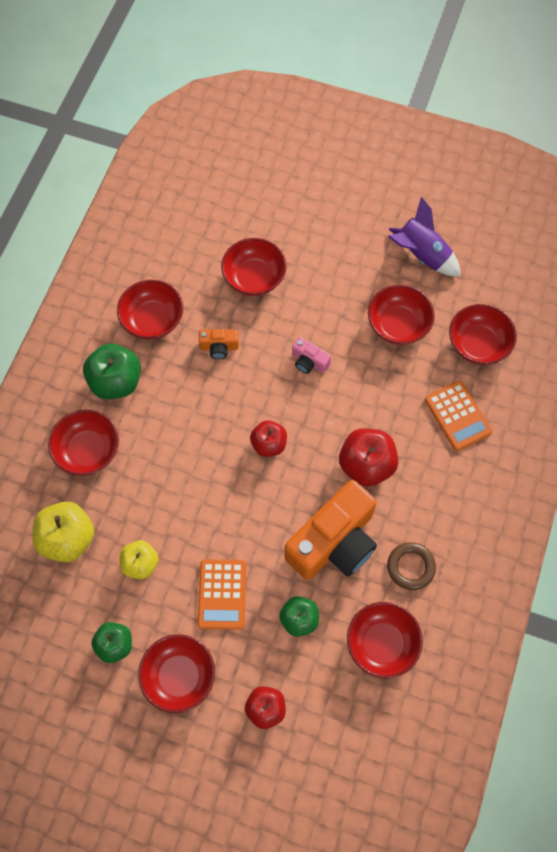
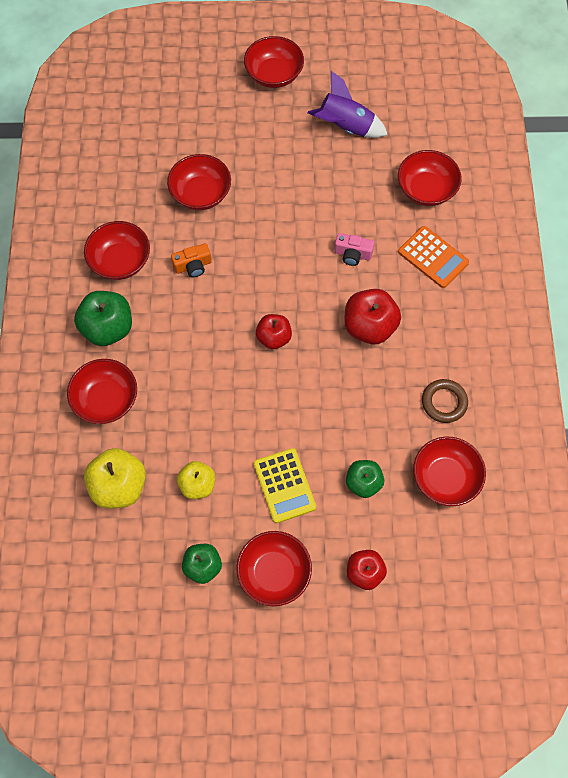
camera: 20 degrees left, 0 degrees up
orange calculator [198,559,246,630] -> yellow calculator [254,448,316,523]
orange camera [285,480,377,580] -> none
pink camera [292,337,331,374] -> pink camera moved to [334,233,374,266]
red bowl [368,285,435,345] -> red bowl moved to [244,36,304,88]

